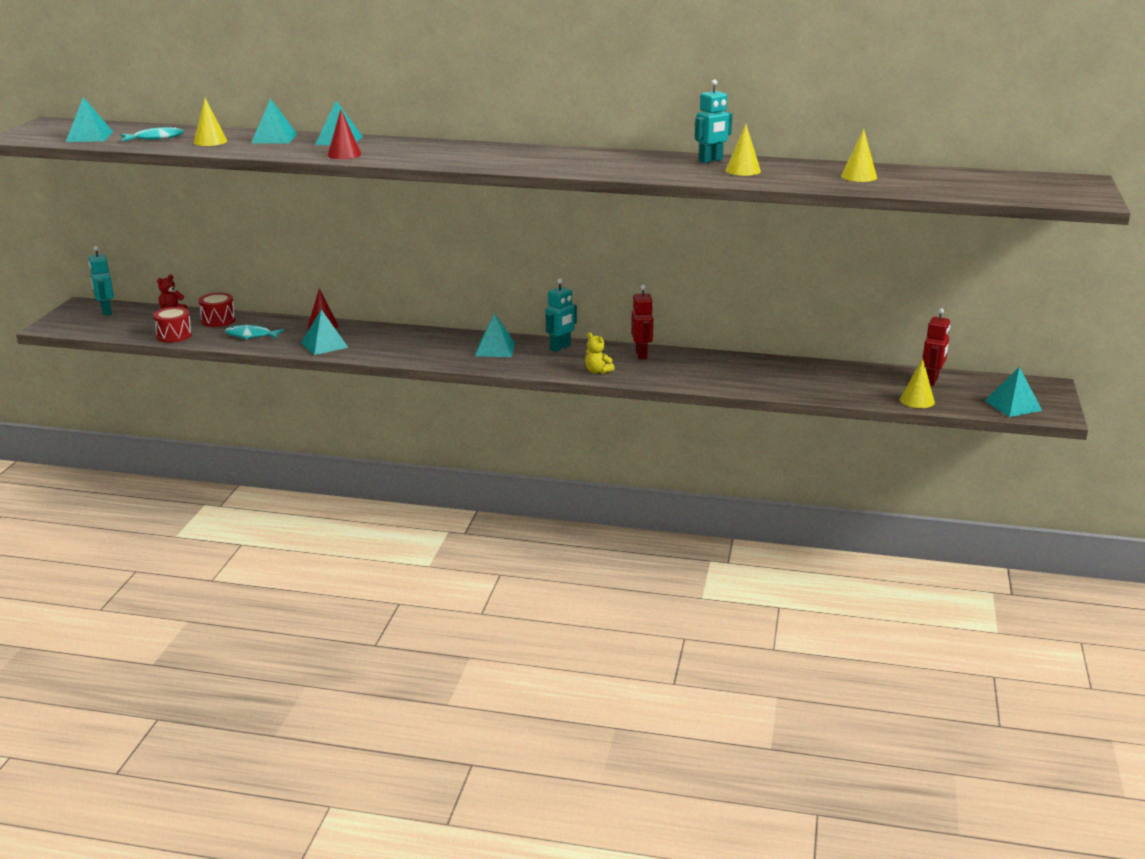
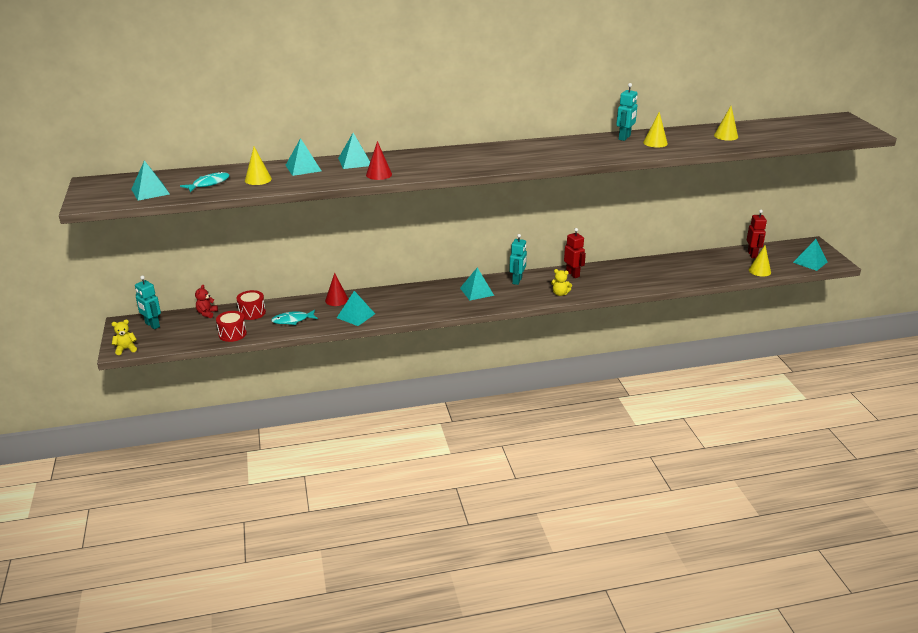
camera: 25 degrees left, 5 degrees up
none -> yellow teddy bear [112,320,137,355]

